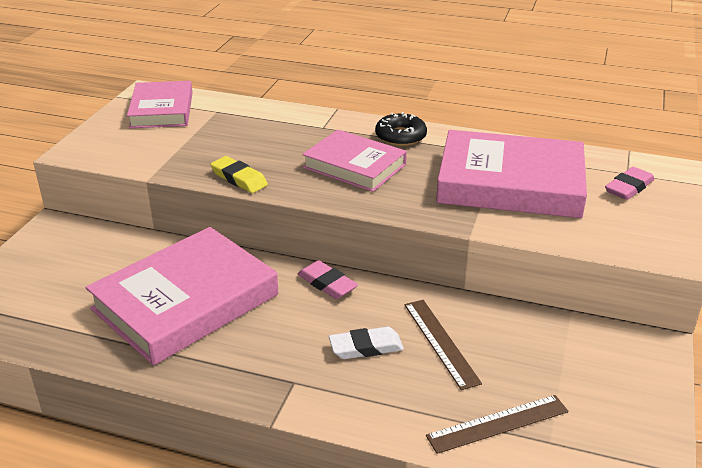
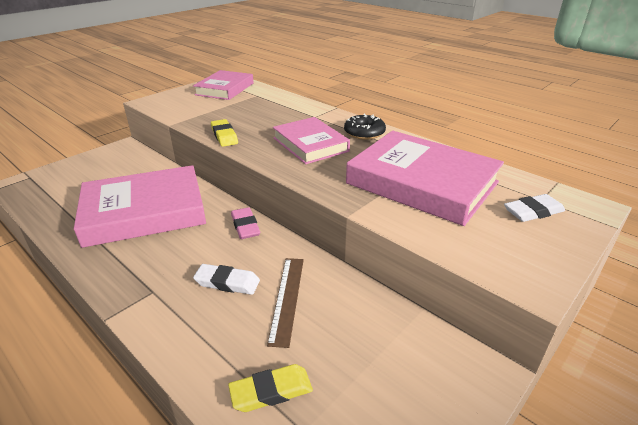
camera: 25 degrees right, 0 degrees up
brown ruler [426,395,569,454] -> yellow eraser [228,364,313,412]
pink eraser [605,167,655,200] -> white eraser [504,194,565,222]

